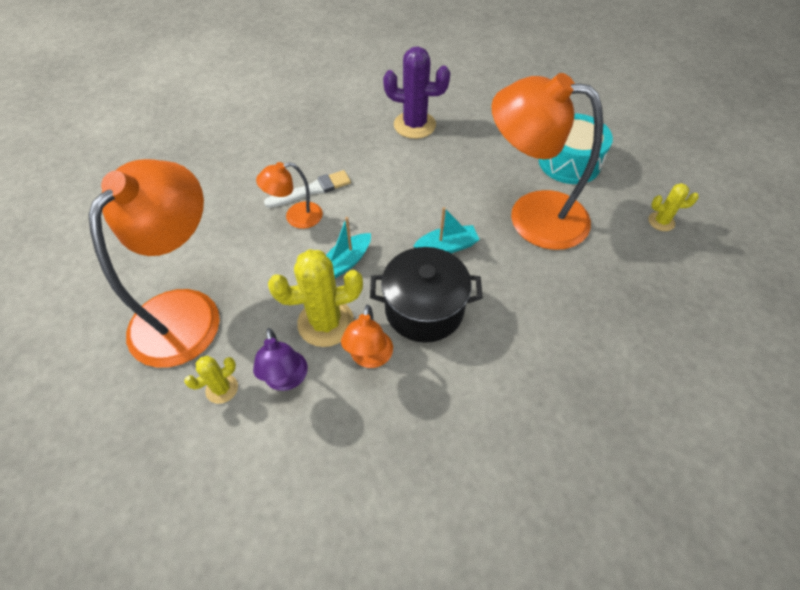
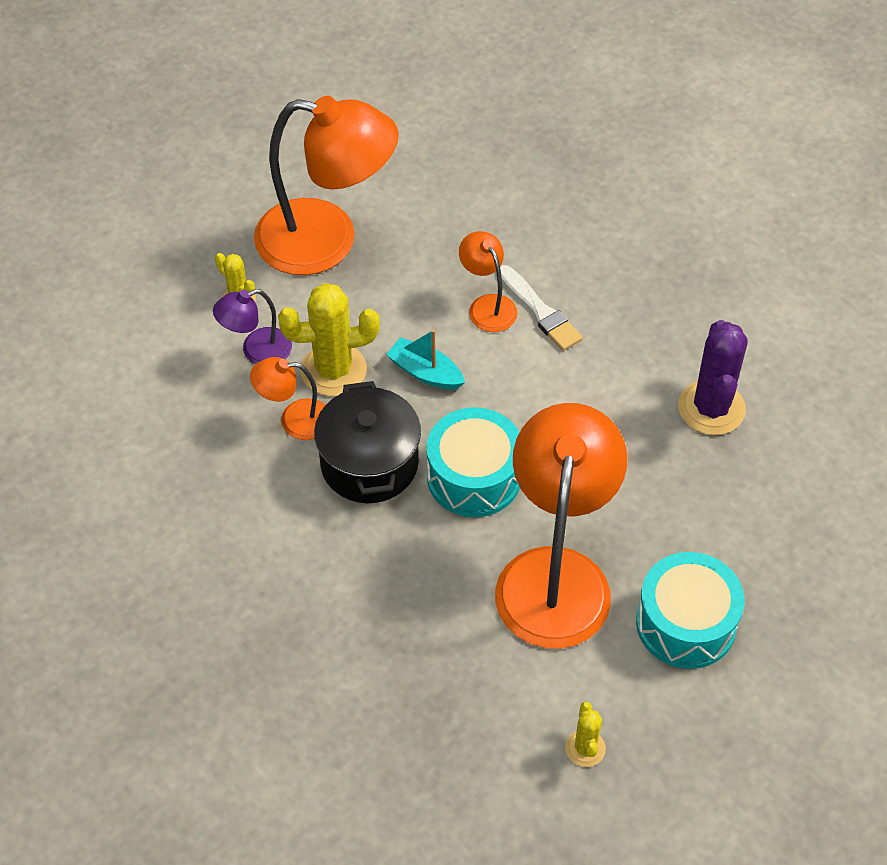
camera: 80 degrees right, 0 degrees up
yellow cactus [268,249,363,347] -> yellow cactus turned 75 degrees counterclockwise [278,283,380,396]
turquoise boat [414,207,480,253] -> turquoise drum [427,407,520,517]

